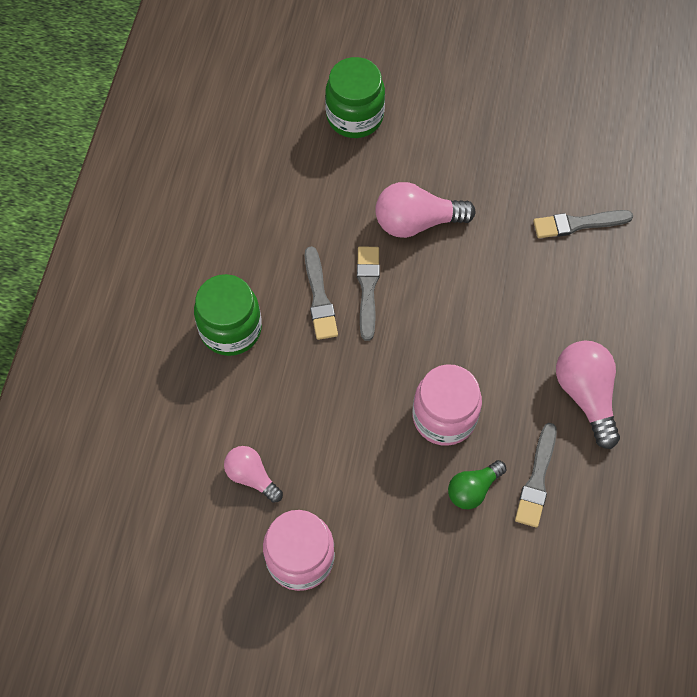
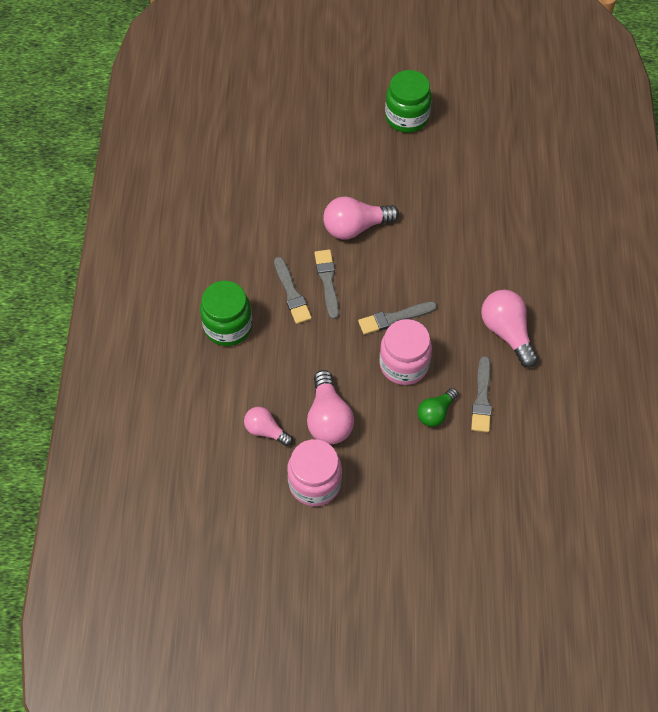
camera: 10 degrees left, 5 degrees down
green jar [325,57,385,138] -> green jar moved to [385,70,432,133]
grey brush [533,210,633,238] -> grey brush moved to [358,301,437,335]
none -> pink light bulb [307,370,354,444]

